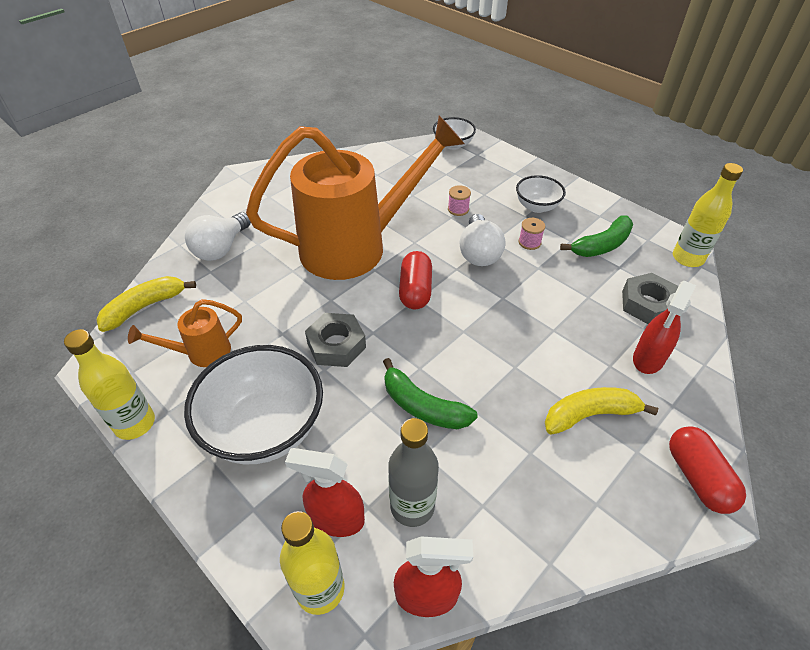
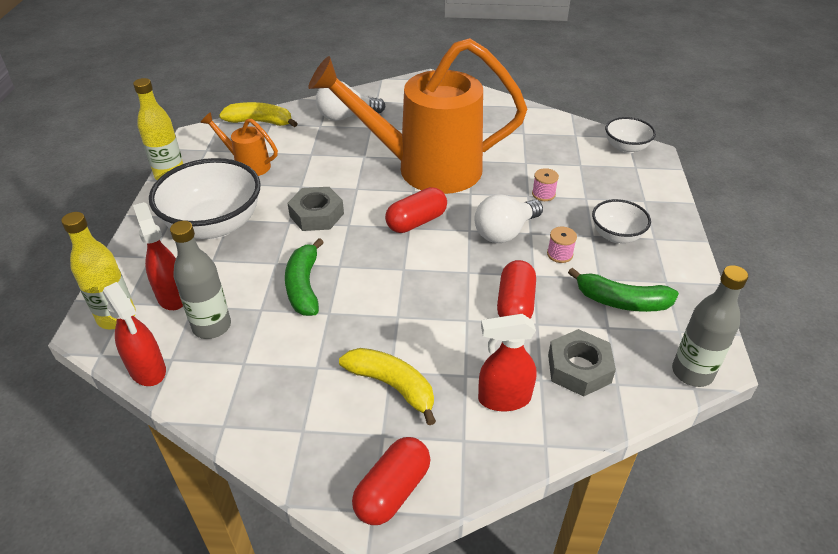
camera: 50 degrees right, 5 degrees down
orange watering can [246,115,465,280] -> orange watering can turned 150 degrees clockwise [308,38,527,194]
yellow bottle [673,163,743,267] -> grey bottle [672,265,748,387]
none -> red capsule [497,260,536,319]

